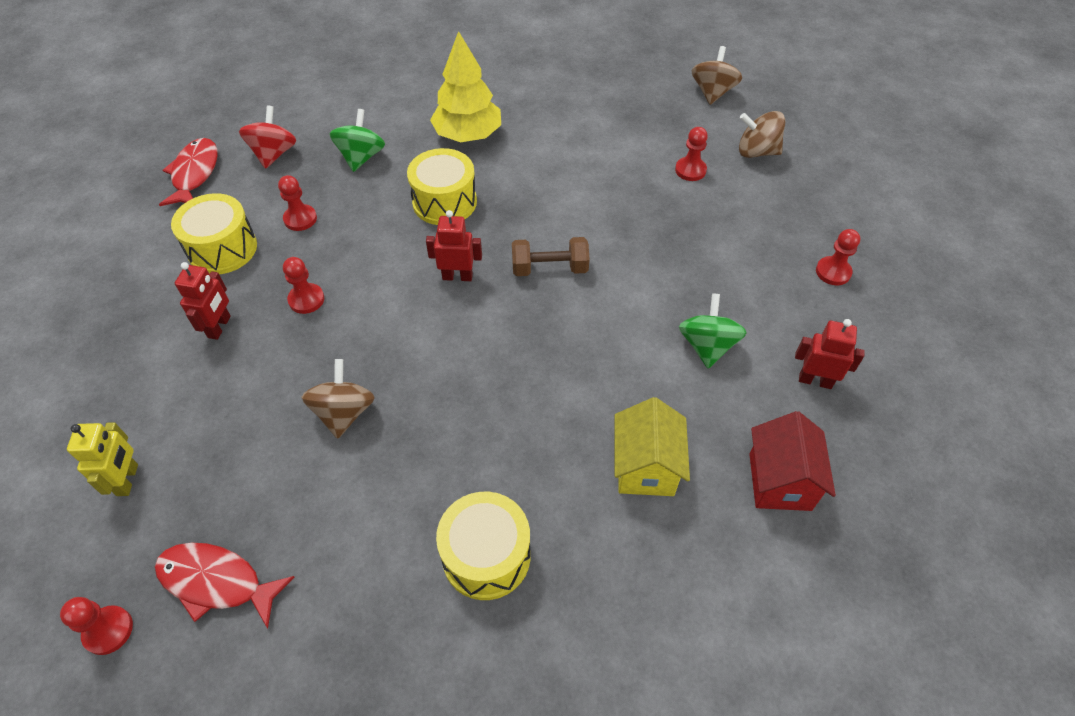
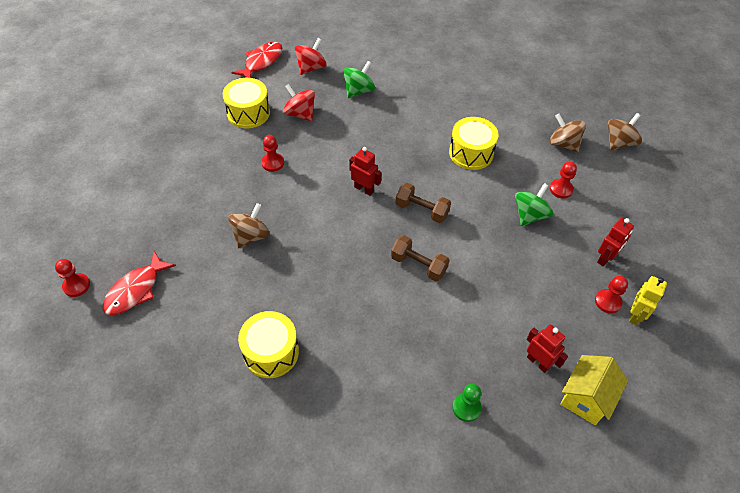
camera: 30 degrees right, 0 degrees up
yellow robot [67,422,138,496] -> yellow robot moved to [629,276,667,325]
red fish [155,543,294,628] -> red fish turned 105 degrees counterclockwise [103,251,176,315]
red robot [175,262,231,340] -> red robot moved to [597,218,634,267]
red pawn [278,175,317,231] -> red spinning top [283,84,315,121]
yellow drum [407,148,477,225] -> yellow drum moved to [449,117,499,170]
yellow tree [430,31,501,142] -> none
yellow house [615,397,690,496] -> yellow house moved to [560,355,628,425]
green spinning top [679,293,747,369] -> green spinning top moved to [515,183,553,226]
brown spinning top [739,111,785,158] -> brown spinning top moved to [549,114,586,152]
red house [749,411,836,511] -> green pawn [452,384,482,422]
none -> brown dumbbell [391,235,449,281]

